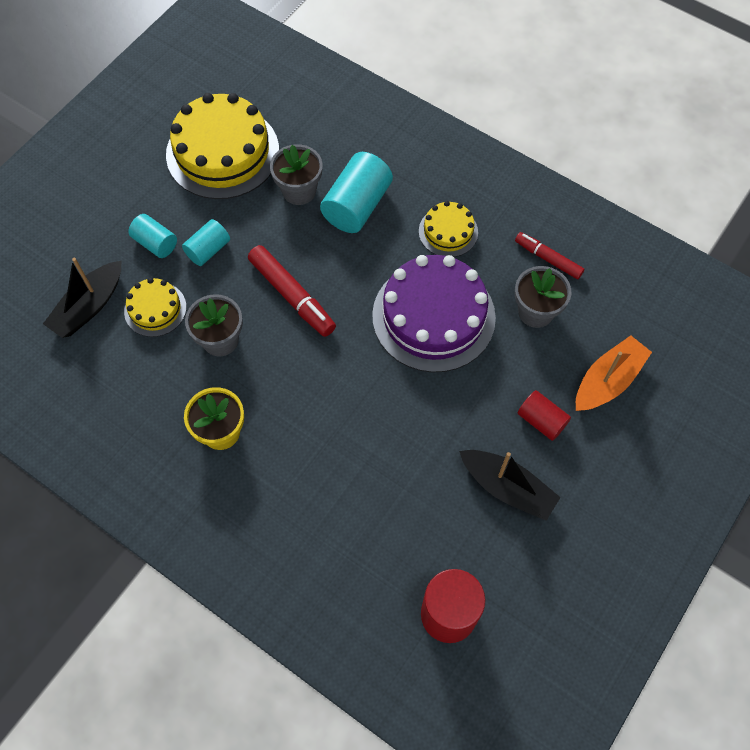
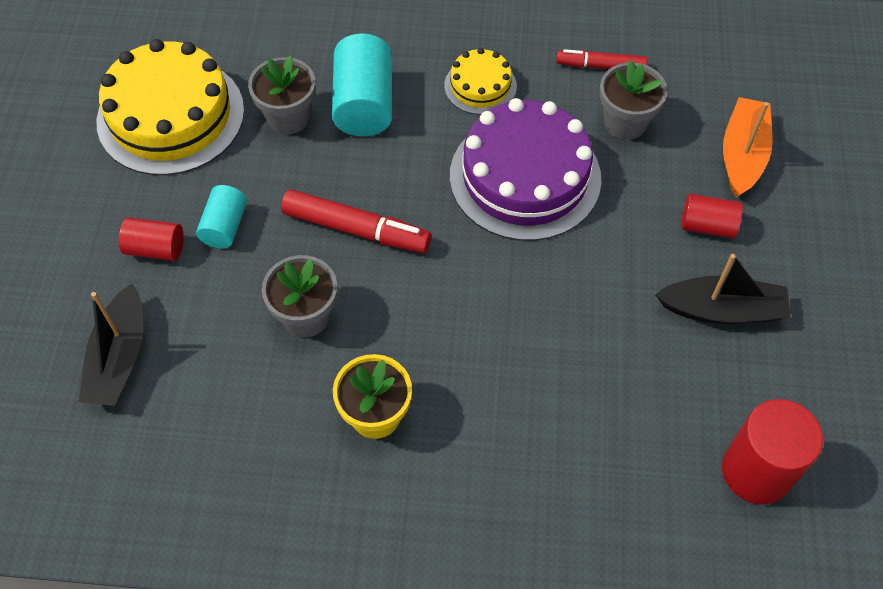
camera: 30 degrees left, 5 degrees down
yellow cake [124,278,186,337] -> none
turquoise cylinder [128,214,177,258] -> red cylinder [119,218,184,261]

